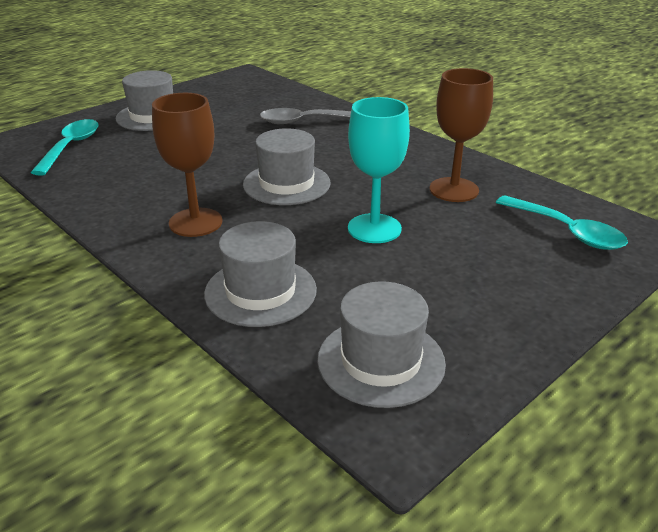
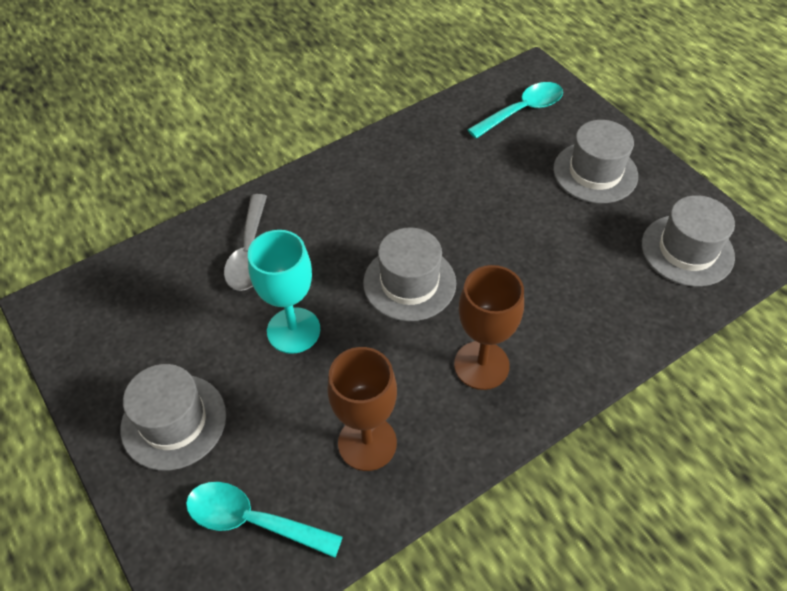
camera: 80 degrees left, 20 degrees up
grey hat [204,221,317,327] -> grey hat moved to [553,120,638,203]
turquoise goblet [348,97,410,243] -> turquoise goblet moved to [248,230,320,354]
brown goblet [430,68,493,202] -> brown goblet moved to [327,347,397,471]

